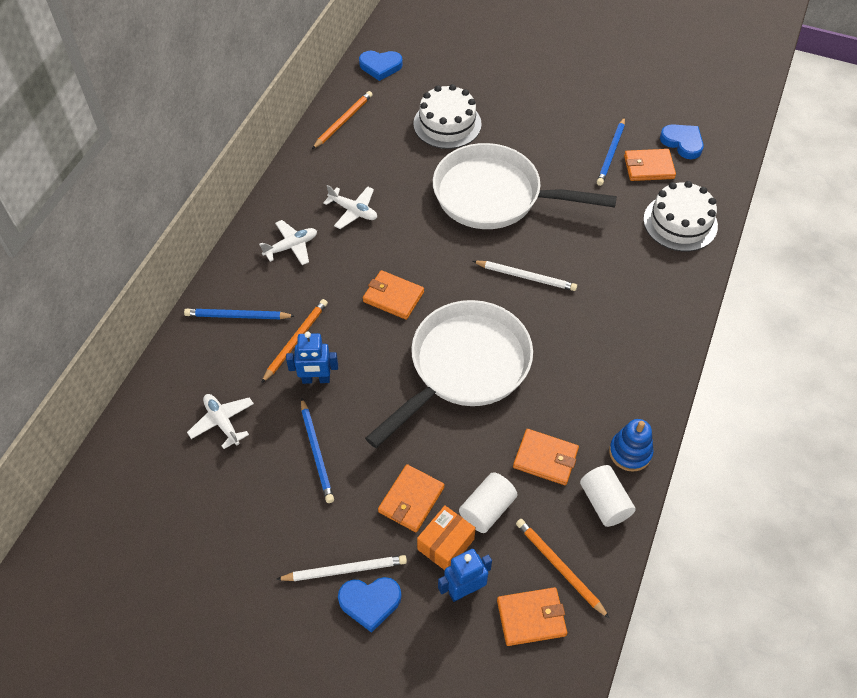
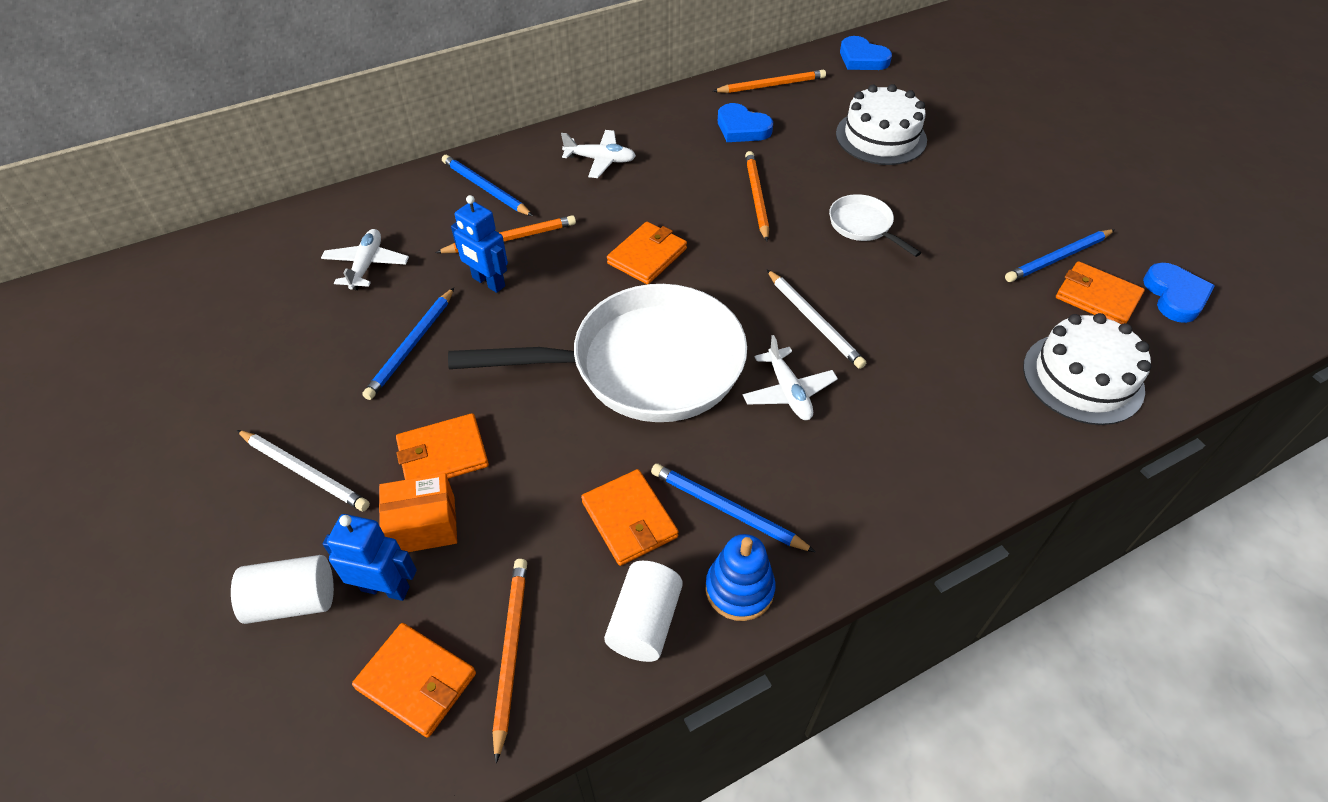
camera: 40 degrees right, 5 degrees down
white plane [323,185,377,229] -> white plane moved to [743,335,838,420]
blue heart [338,577,401,633] -> blue heart moved to [718,103,773,142]
orange wallet [363,270,424,320] -> orange wallet turned 60 degrees clockwise [607,222,687,284]
white pan [433,143,617,229] -> white pan [829,194,921,257], size x0.43
white cylinder [459,472,517,533] -> white cylinder moved to [231,555,334,624]
none -> blue pencil [651,463,815,552]
none -> orange pencil [745,151,769,241]

